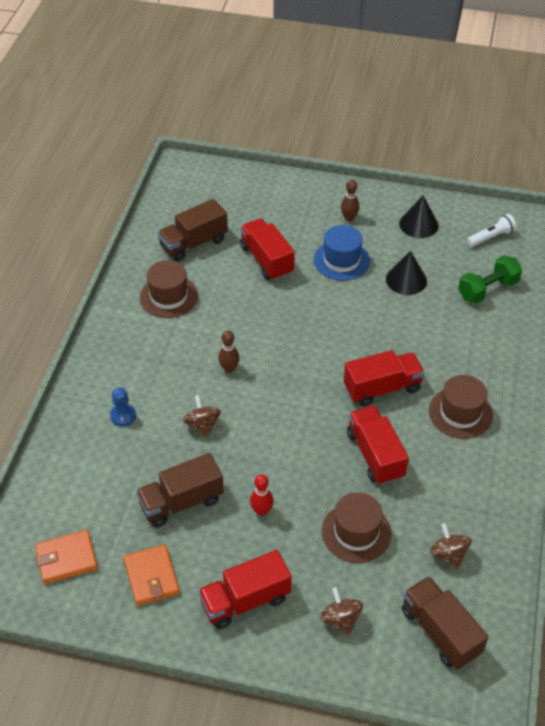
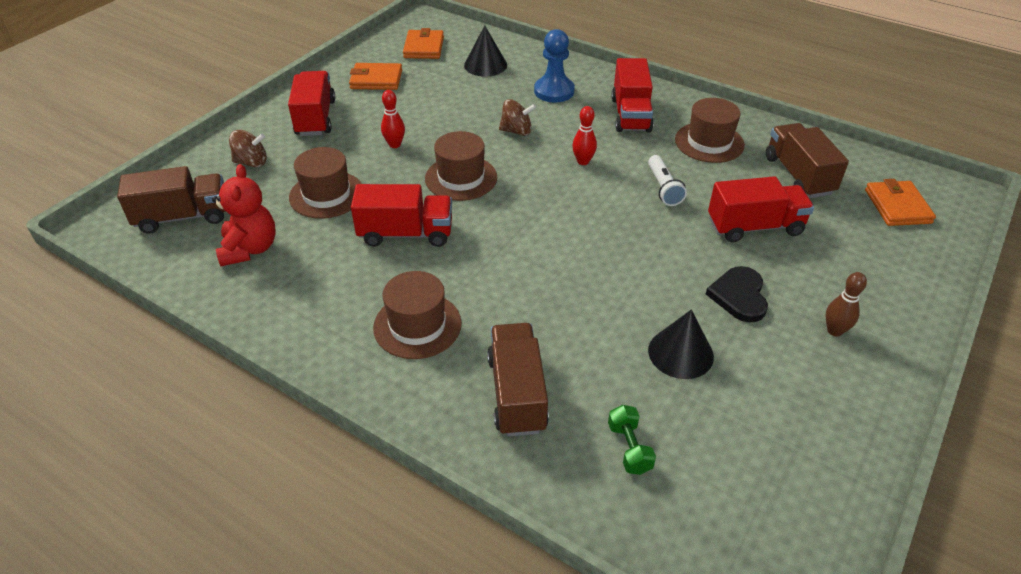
camera: 110 degrees right, 5 degrees down
blue pawn [110,387,136,427] -> blue pawn [534,29,575,103], size x1.58
brown truck [136,453,224,527] -> brown truck moved to [487,323,549,437]
brown bowling pin [218,330,240,373] -> red bowling pin [572,106,597,165]
blue hat [313,225,370,281] -> black heart [706,266,768,323]
red truck [344,350,425,407] -> red truck moved to [612,58,654,132]
black cone [399,196,439,238] -> black cone moved to [464,25,507,77]
brown spinning top [430,523,471,569] -> red teddy bear [212,164,276,266]
green dumbbell [458,255,522,304] -> green dumbbell [608,405,656,475], size x0.61
white flashlight [467,214,517,247] -> white flashlight moved to [648,155,687,206]
none -> brown hat [425,131,497,201]
none -> orange wallet [865,179,936,226]

